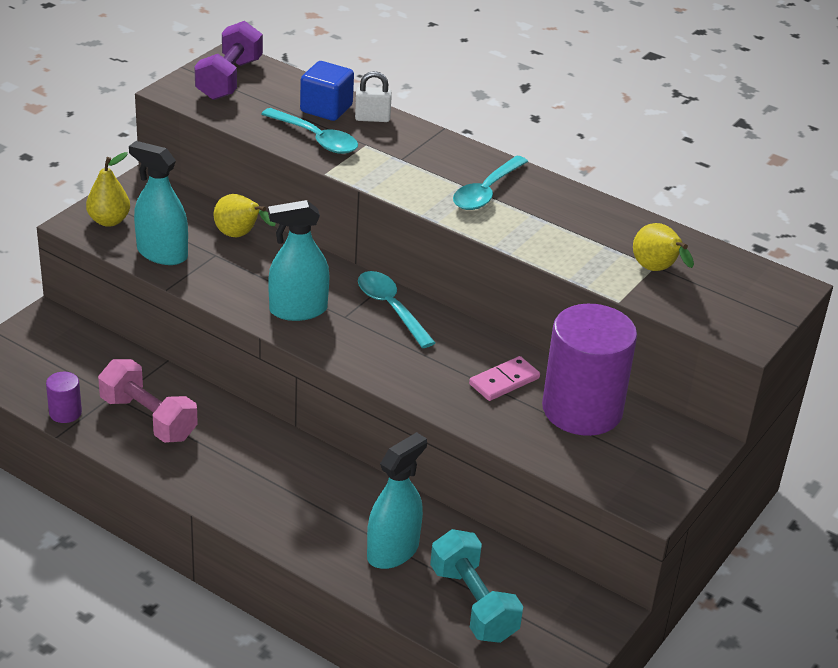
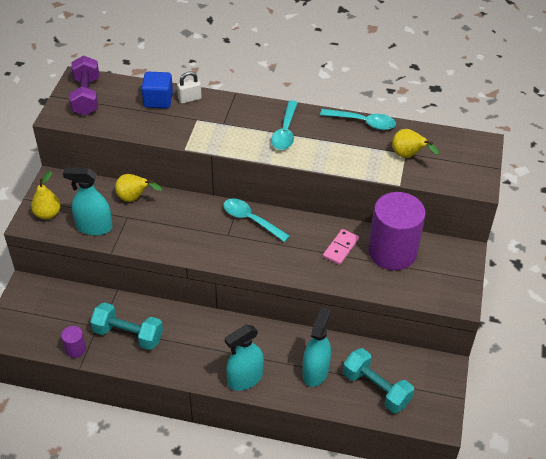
camera: 20 degrees left, 10 degrees up
pink dumbbell [98,359,198,443] -> turquoise dumbbell [90,302,163,350]
turquoise spoon [261,108,358,154] -> turquoise spoon moved to [320,109,396,130]
turquoise spray bottle [268,200,329,321] -> turquoise spray bottle moved to [225,325,264,391]

